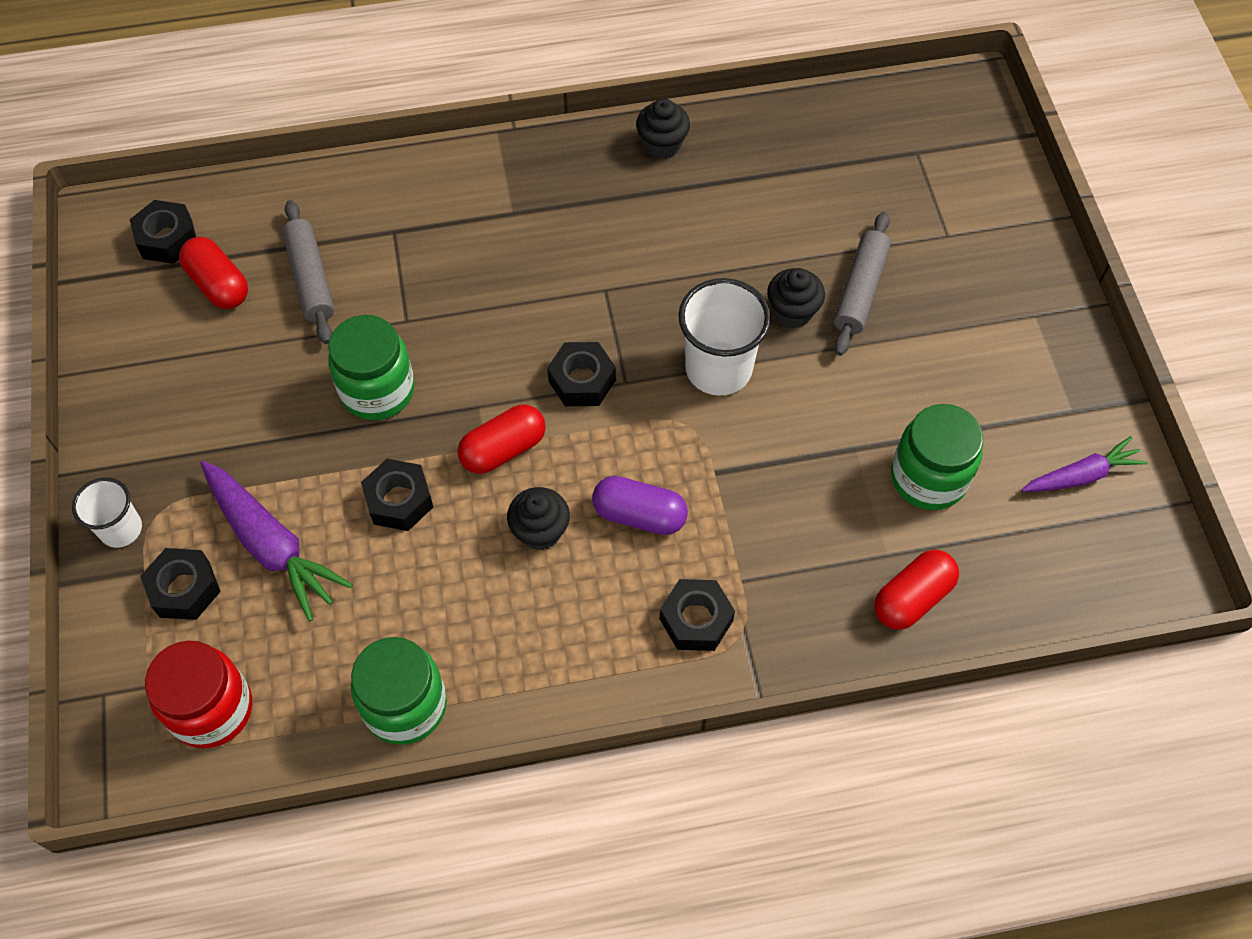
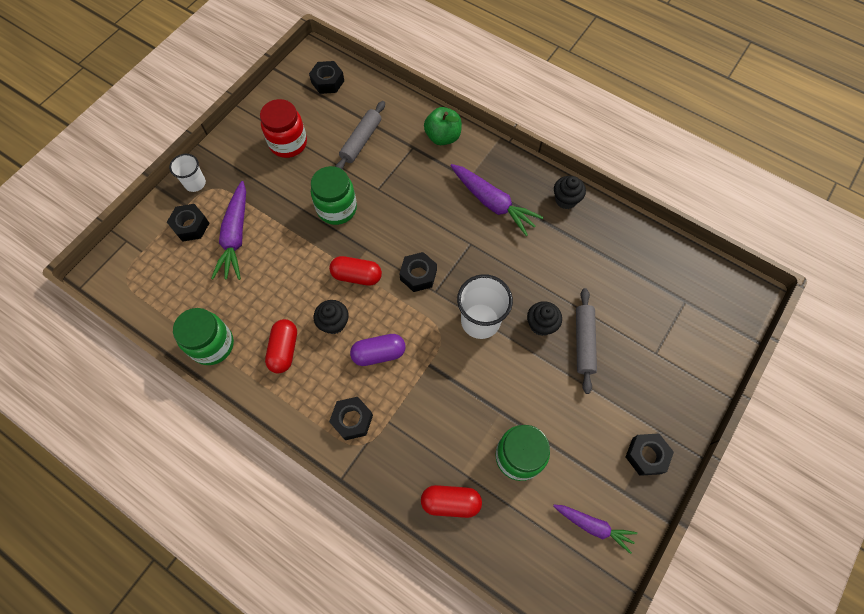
camera: 45 degrees right, 5 degrees up
red jar [145,641,252,748] -> red jar moved to [260,99,307,158]
red capsule [179,237,248,309] -> red capsule moved to [265,319,297,374]
black nut [361,459,433,531] -> black nut moved to [626,434,674,476]
purple capsule [592,476,688,535] -> purple capsule turned 75 degrees counterclockwise [350,334,406,366]
grey rolling pin [834,212,891,356] -> grey rolling pin turned 60 degrees counterclockwise [576,288,597,394]
none -> green apple [424,107,462,145]
none -> purple carrot [450,164,543,236]

